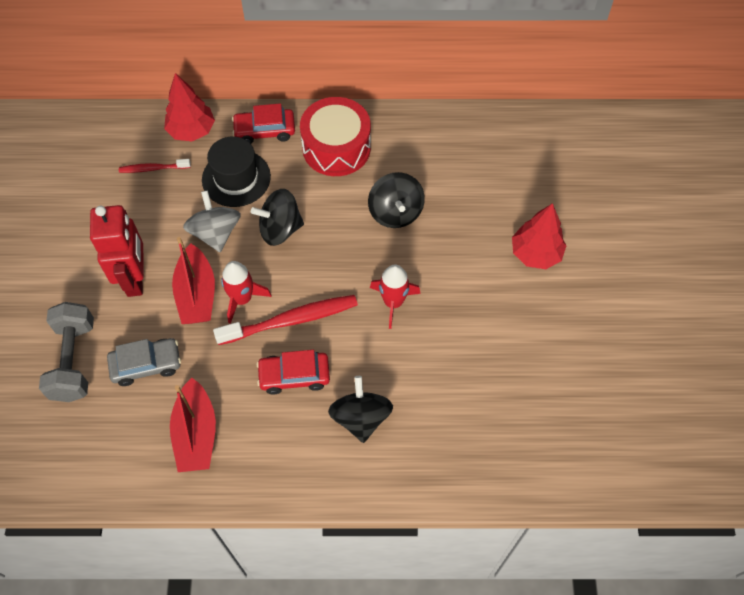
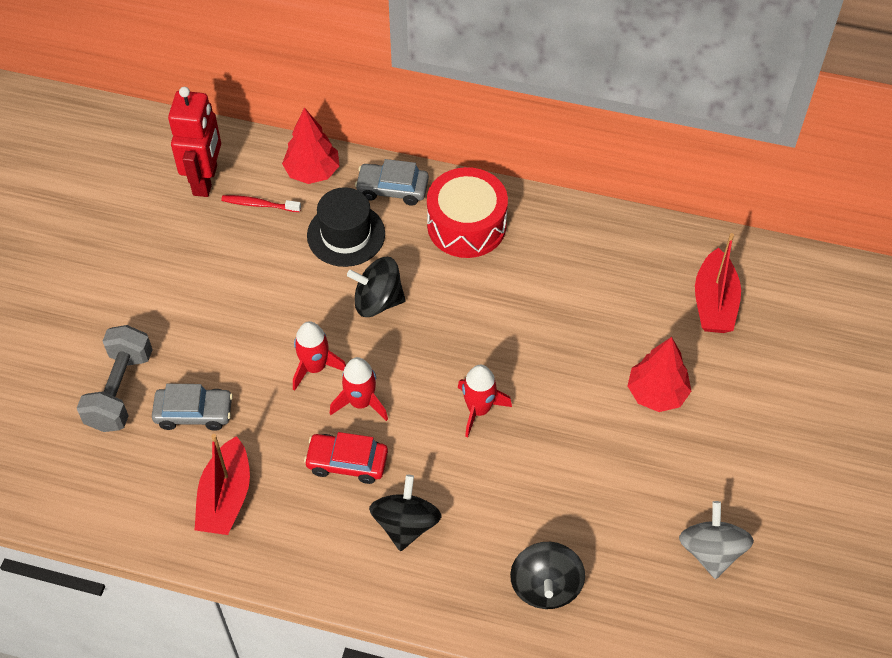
camera: 15 degrees right, 5 degrees down
red robot [90,205,144,297] -> red robot moved to [168,87,221,197]
red boat [172,237,215,324] -> red boat moved to [695,233,741,333]
grey spinning top [183,190,241,252] -> grey spinning top moved to [679,501,754,579]
red toothbrush [213,295,358,345] -> red rocket [330,357,388,421]
red car [232,103,295,144] -> grey car [355,159,429,206]
black spinning top [368,172,425,228] -> black spinning top moved to [510,542,585,609]

